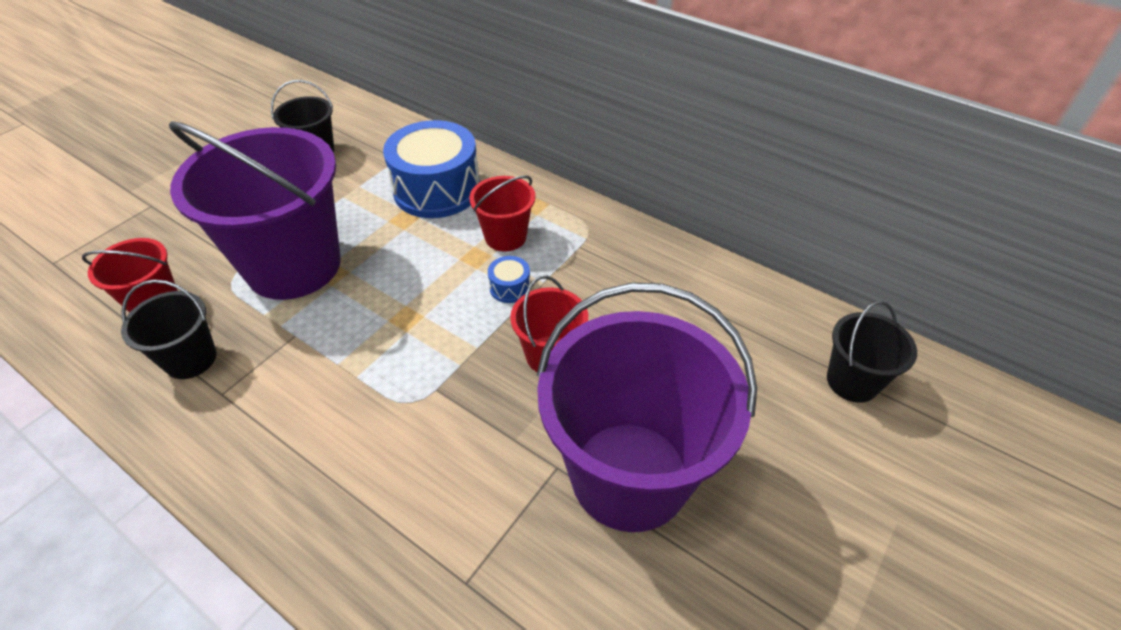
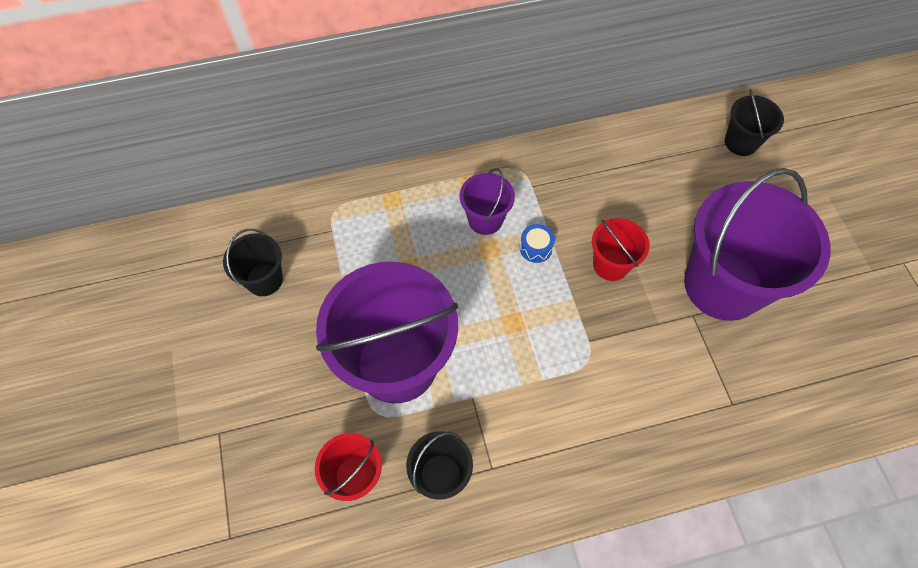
camera: 50 degrees left, 15 degrees up
blue drum [383,120,480,218] -> none
red bucket [469,175,536,252] -> purple bucket [460,168,515,235]

